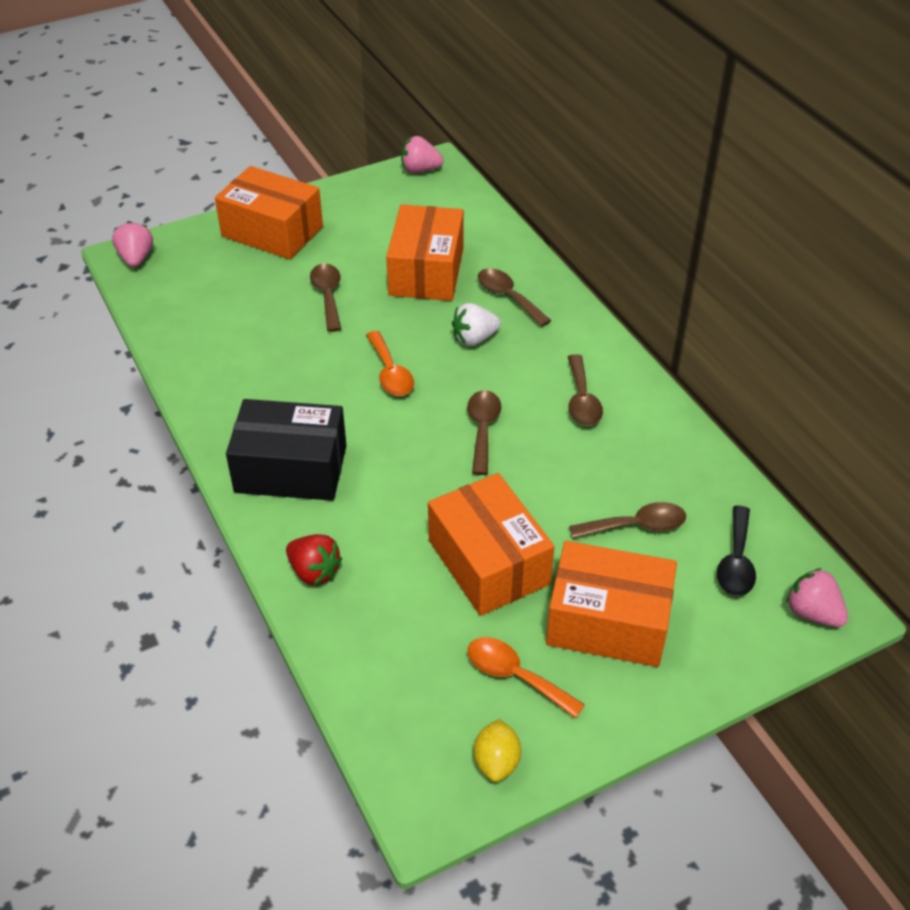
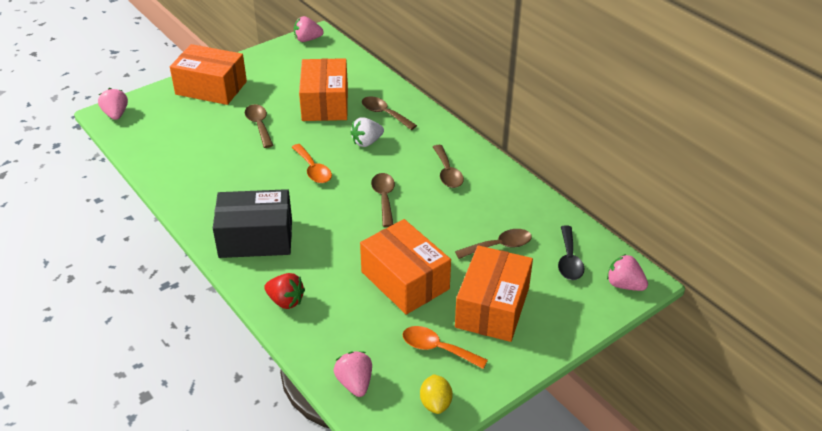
camera: 10 degrees left, 5 degrees down
orange box [546,541,677,667] -> orange box turned 75 degrees counterclockwise [455,245,533,342]
none -> pink strawberry [334,351,372,397]

